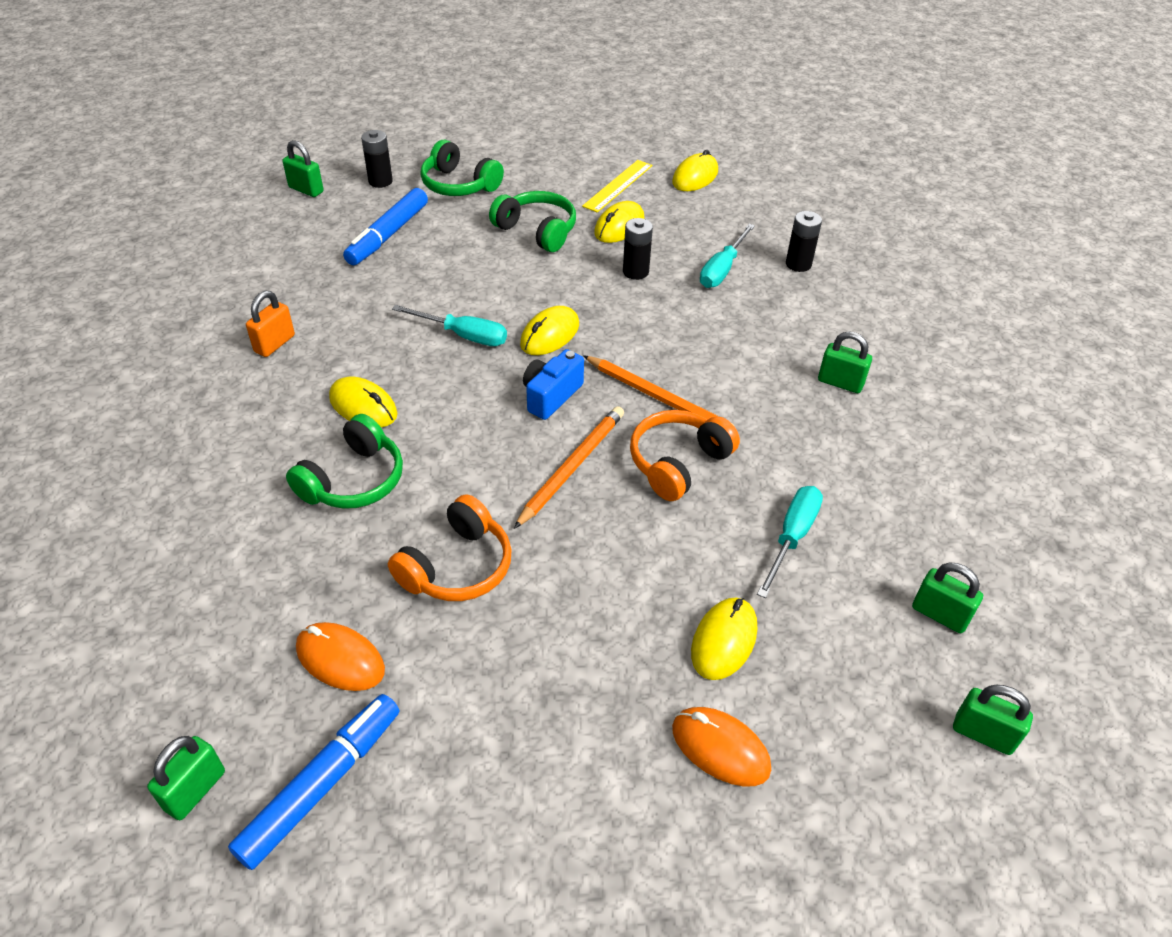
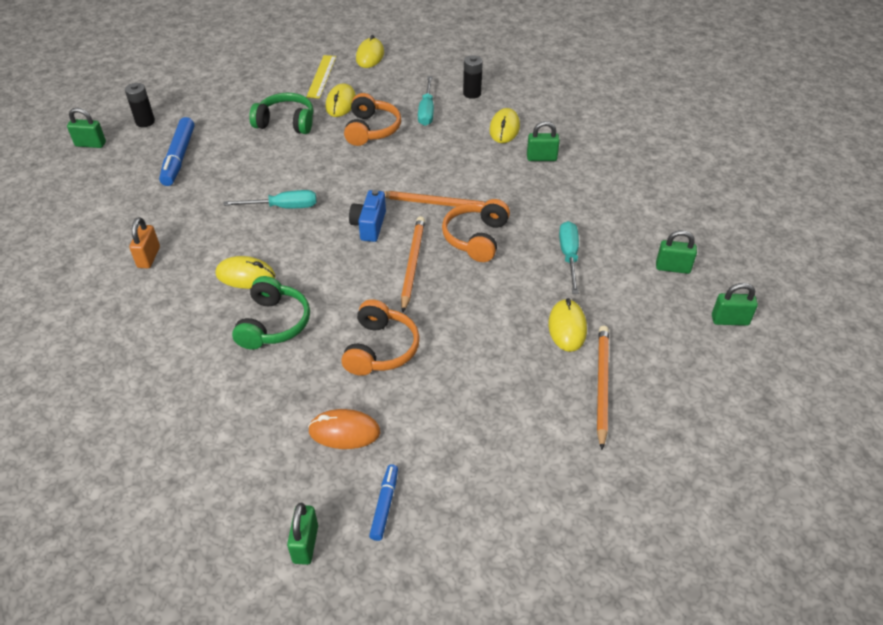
camera: 25 degrees left, 0 degrees up
blue marker [228,694,399,870] -> blue marker [369,464,398,541], size x0.57
green headphones [420,140,504,196] -> none
yellow mouse [520,306,579,355] -> yellow mouse moved to [489,108,520,143]
black battery [623,218,653,280] -> orange headphones [344,93,401,146]
orange mouse [672,707,771,787] -> orange pencil [597,326,609,450]

